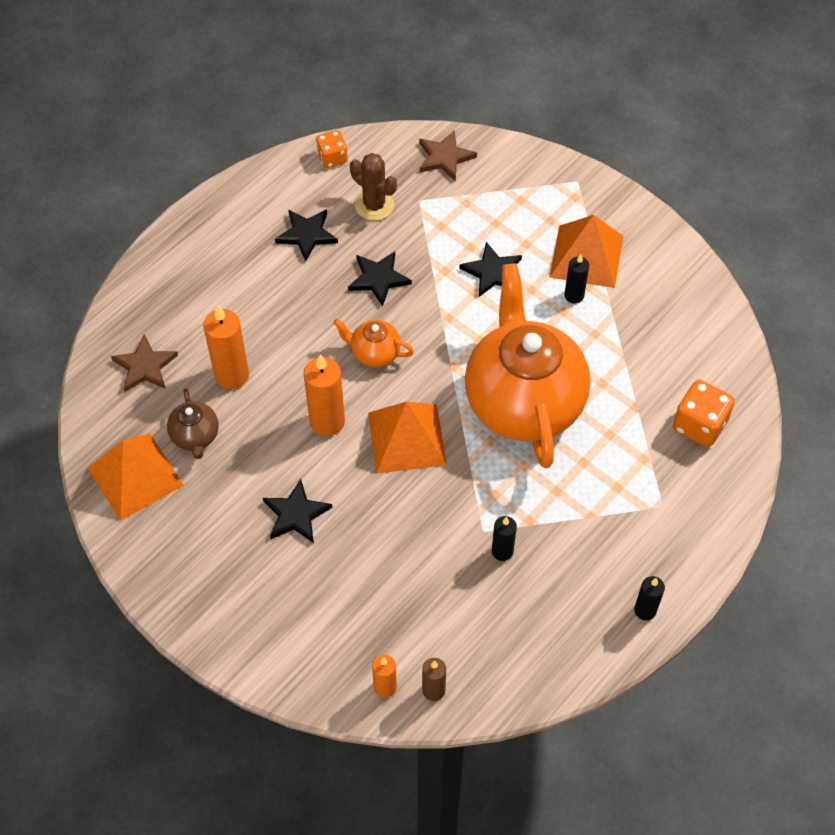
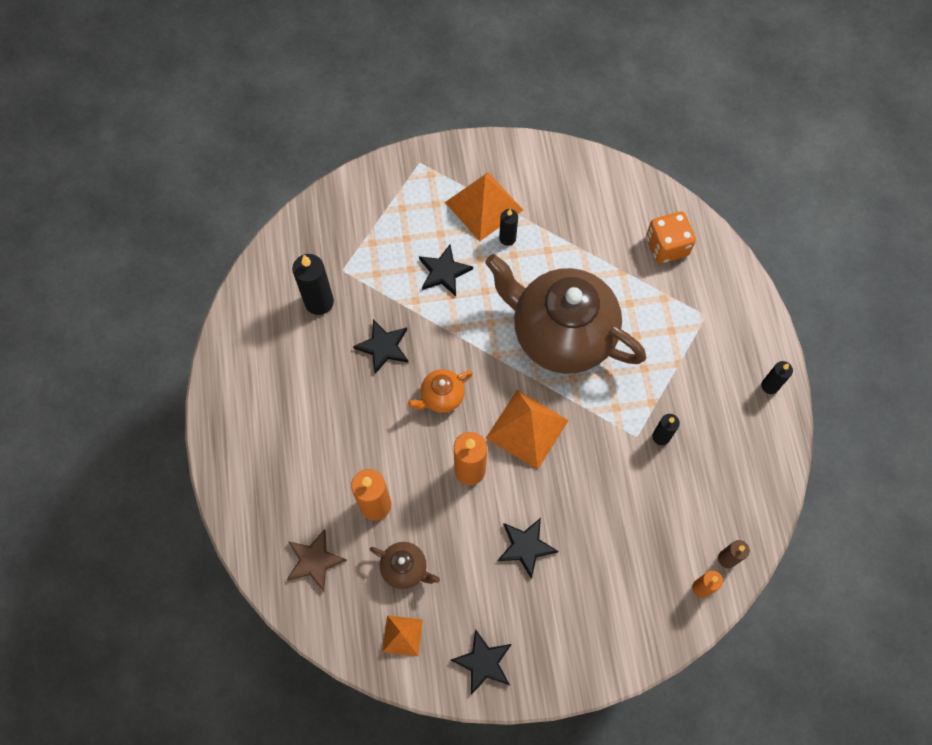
camera: 50 degrees left, 10 degrees up
orange pyramid [87,434,184,521] -> orange pyramid [382,615,423,656], size x0.56
black star [275,209,338,261] -> black star moved to [450,629,512,695]
orange dice [316,130,348,168] -> none
brown cactus [350,153,397,221] -> black candle [292,254,334,315]
brown star [419,130,477,181] -> none
orange teapot [465,263,591,468] -> brown teapot [485,254,646,374]

